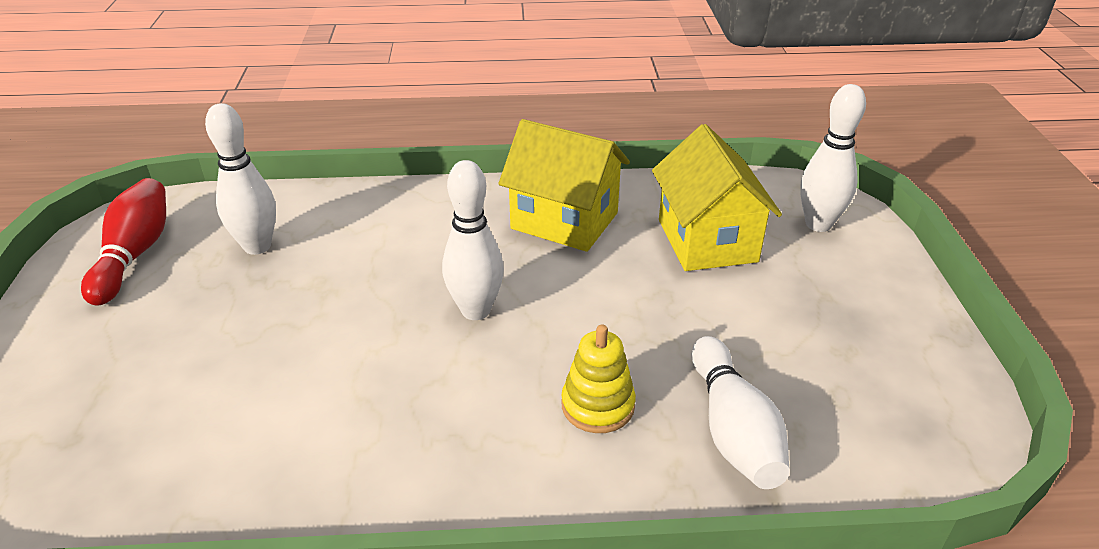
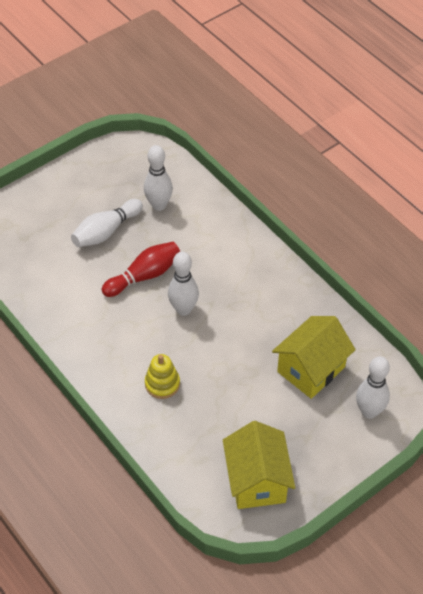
camera: 55 degrees right, 15 degrees up
red bowling pin [81,178,166,305] -> red bowling pin moved to [102,242,180,297]
yellow house [499,119,630,252] -> yellow house moved to [223,421,295,509]
white bowling pin [692,336,790,489] -> white bowling pin moved to [71,199,143,247]

